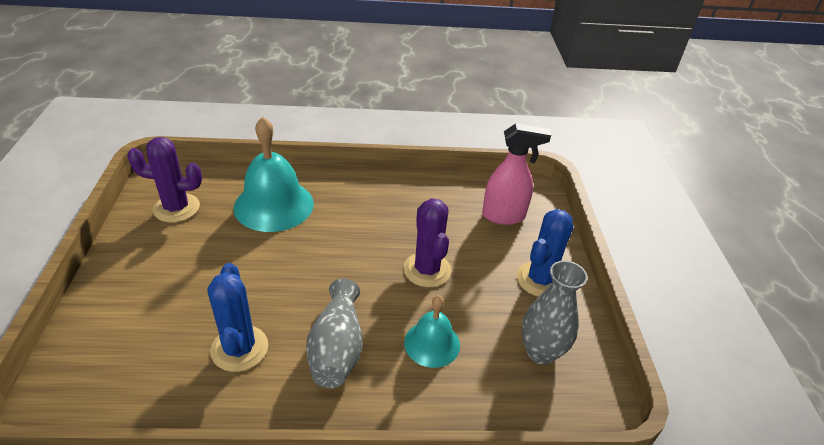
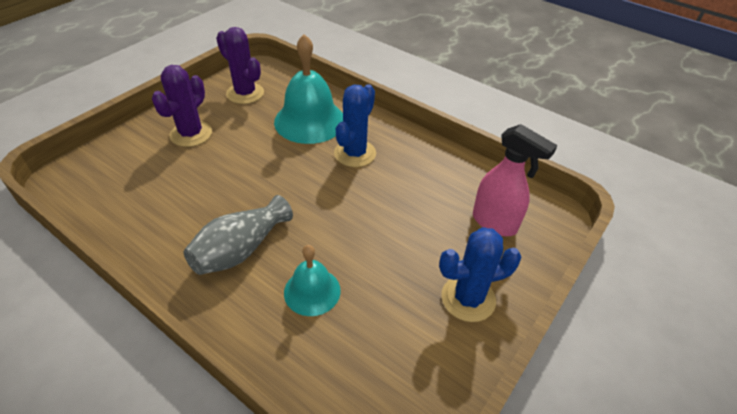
camera: 40 degrees right, 5 degrees up
blue cactus [207,263,268,372] -> blue cactus moved to [334,84,376,167]
purple cactus [403,198,451,287] -> purple cactus moved to [152,65,212,147]
grey vase [522,260,588,365] -> none

